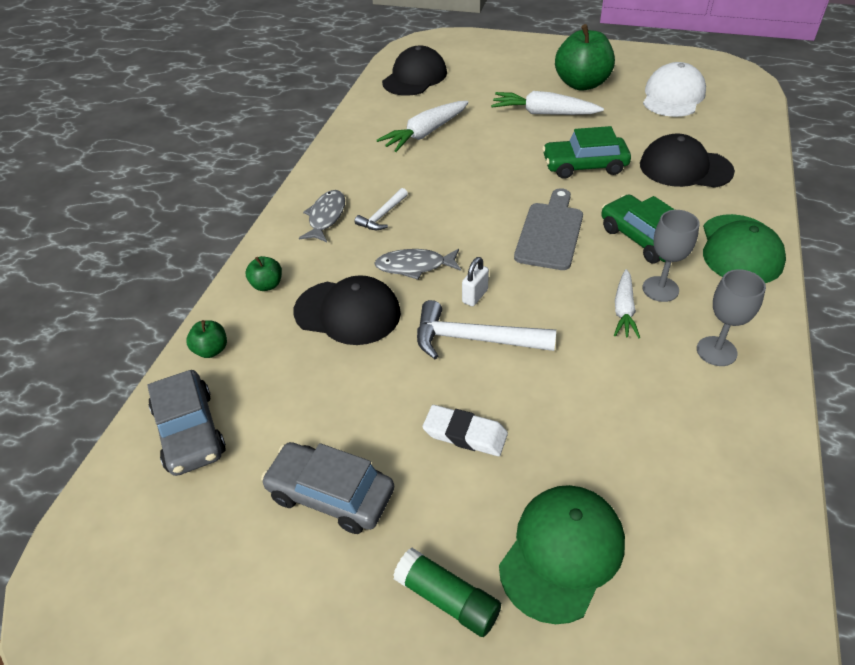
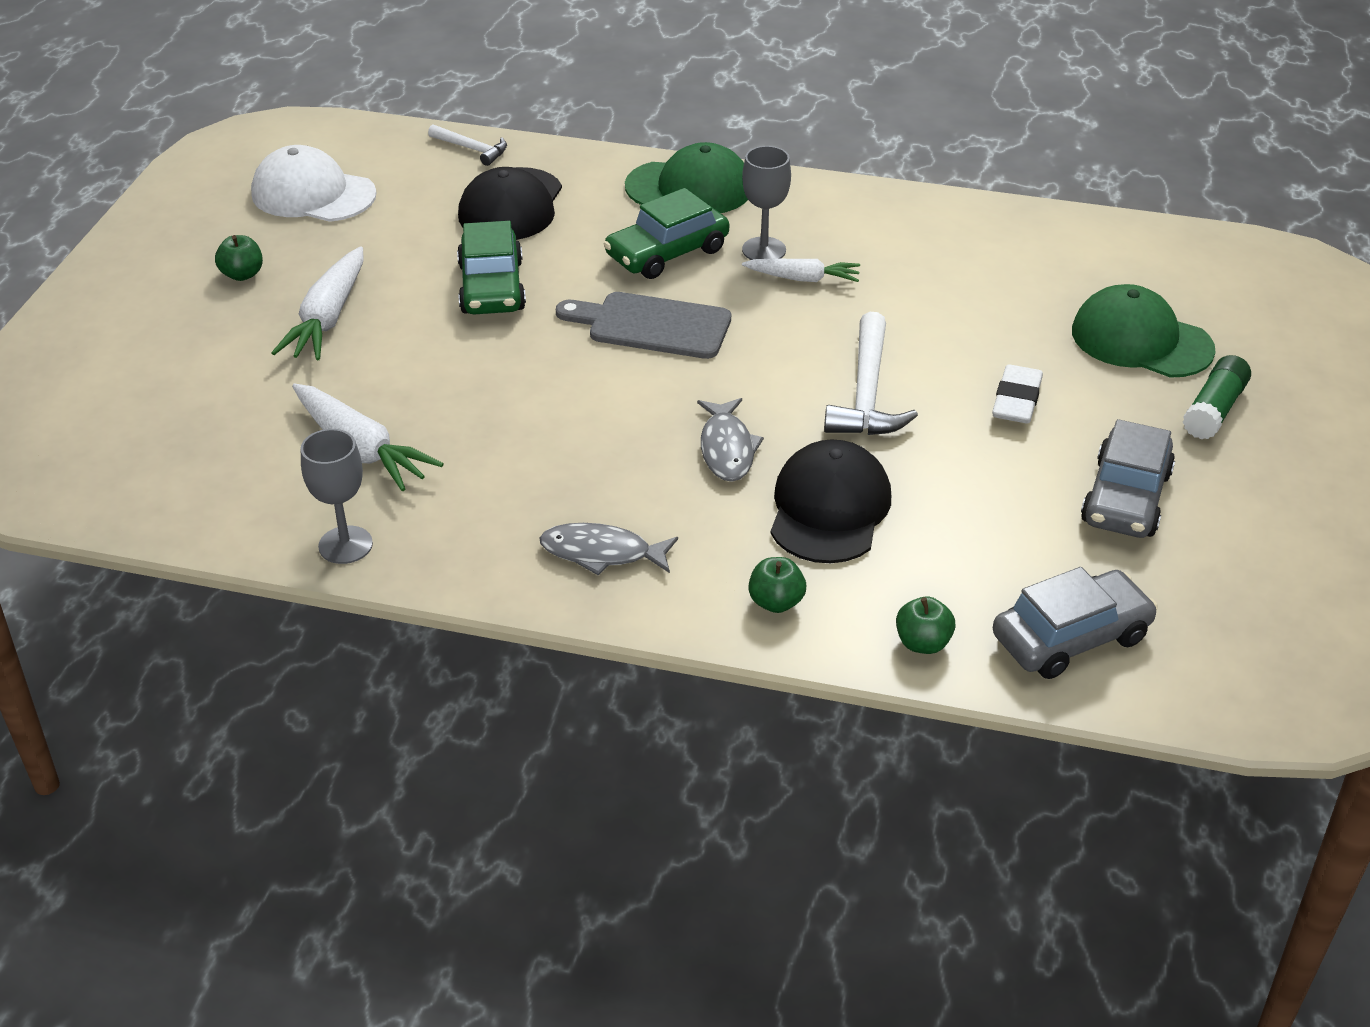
camera: 95 degrees left, 5 degrees down
white hammer [355,188,408,230] -> white hammer moved to [428,124,507,166]
black cap [382,46,447,96] -> none
white padlock [462,257,489,306] -> none
green apple [555,24,615,91] -> green apple [215,235,263,281], size x0.46
grey goblet [697,269,766,366] -> grey goblet moved to [301,429,373,564]

